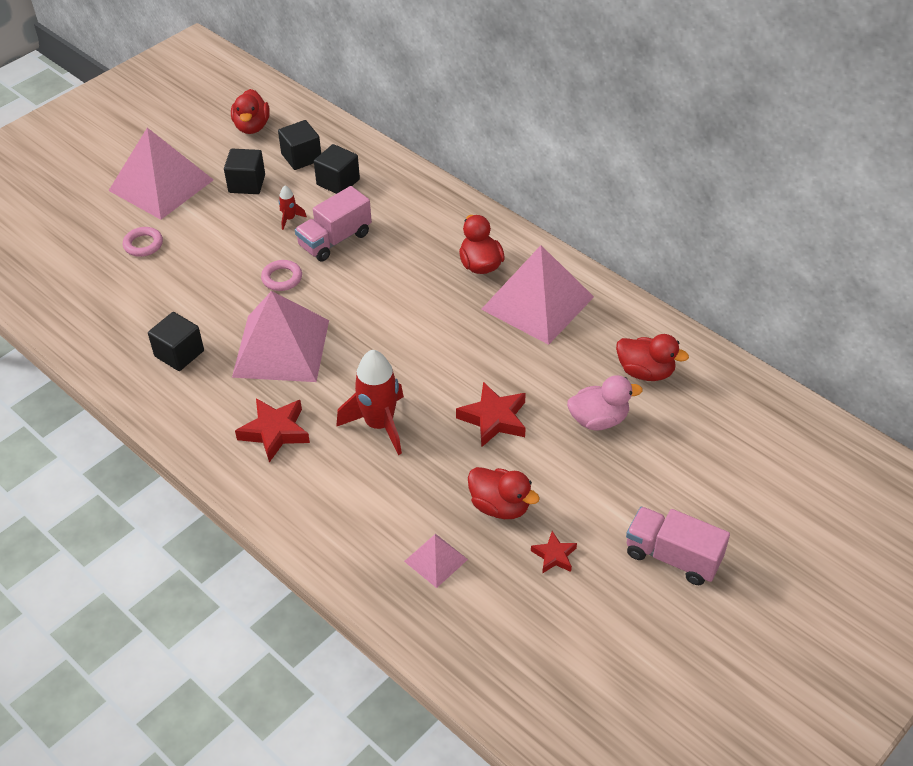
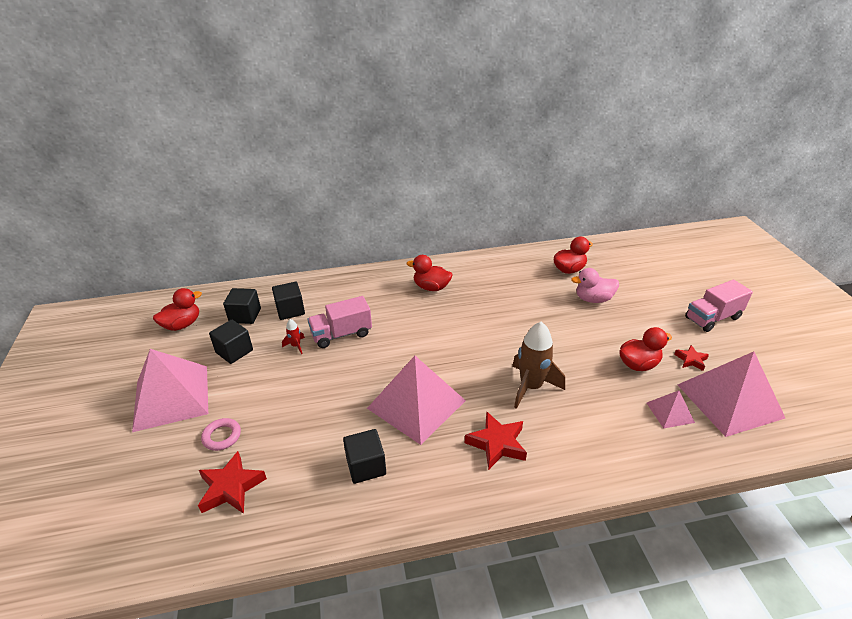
camera: 55 degrees left, 10 degrees down
red duck [231,89,270,134] -> red duck turned 75 degrees counterclockwise [153,288,202,331]
pink ring [261,260,302,291] -> none
pink truck [295,186,372,261] -> pink truck turned 75 degrees clockwise [307,296,372,348]
red rocket [336,350,404,455] -> brown rocket [512,322,565,409]
red star [456,382,526,447] -> red star moved to [198,451,267,514]
pink pyramid [481,245,594,345] -> pink pyramid moved to [678,352,785,437]
pink duck [567,375,643,431] -> pink duck turned 120 degrees counterclockwise [571,268,619,303]

